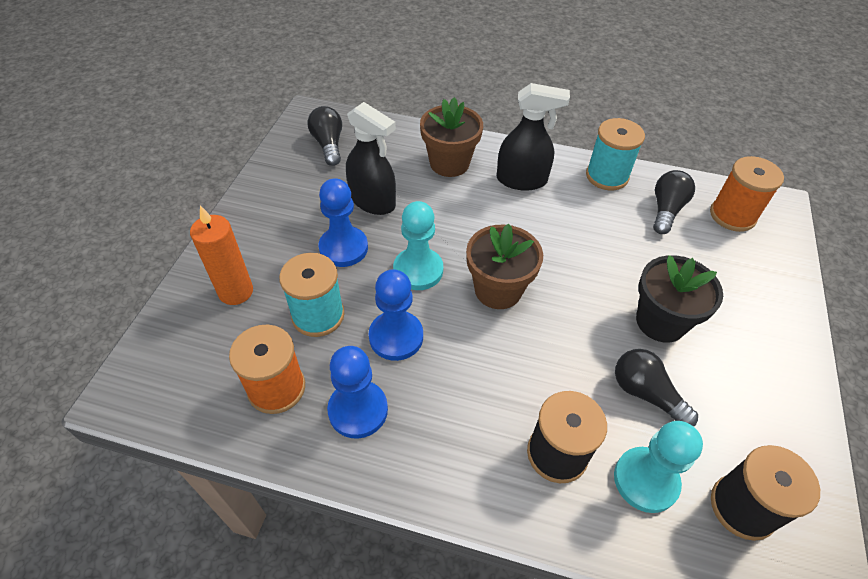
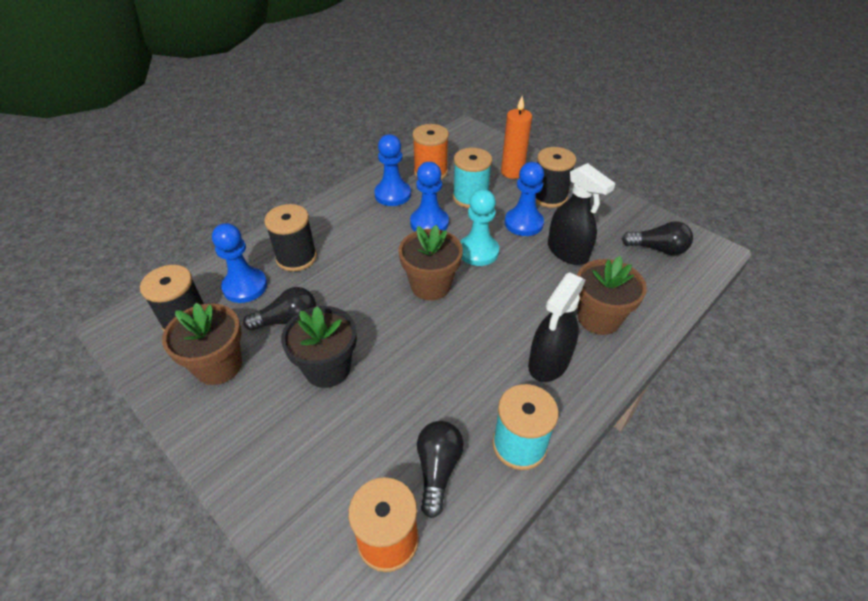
camera: 120 degrees right, 5 degrees down
black spray bottle [346,102,396,215] -> black spray bottle turned 105 degrees counterclockwise [548,163,616,265]
turquoise pawn [614,421,703,513] -> blue pawn [212,223,267,303]
black light bulb [653,170,695,234] -> black light bulb turned 135 degrees counterclockwise [417,421,464,518]
none -> brown flower pot [162,302,242,385]
none -> black spool [536,147,576,208]

